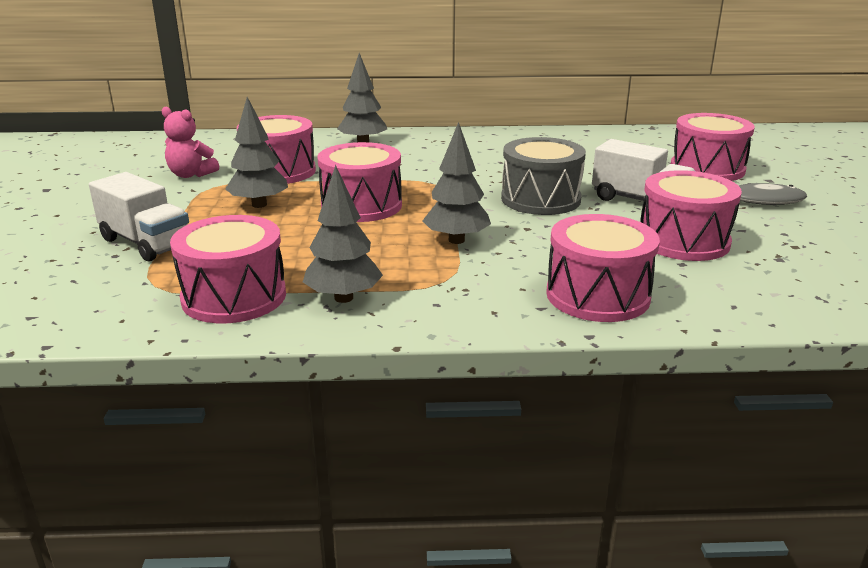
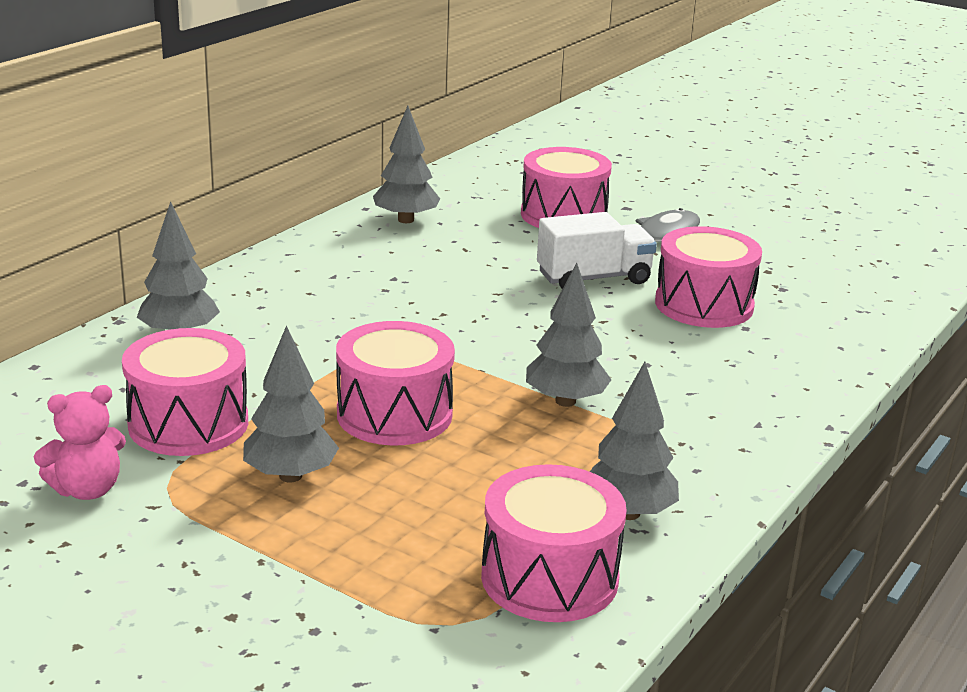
camera: 55 degrees left, 0 degrees up
white truck [89,172,189,261] -> none
grey drum [501,137,586,215] -> none
pink drum [546,214,660,322] -> none
none -> grey tree [373,106,440,223]

